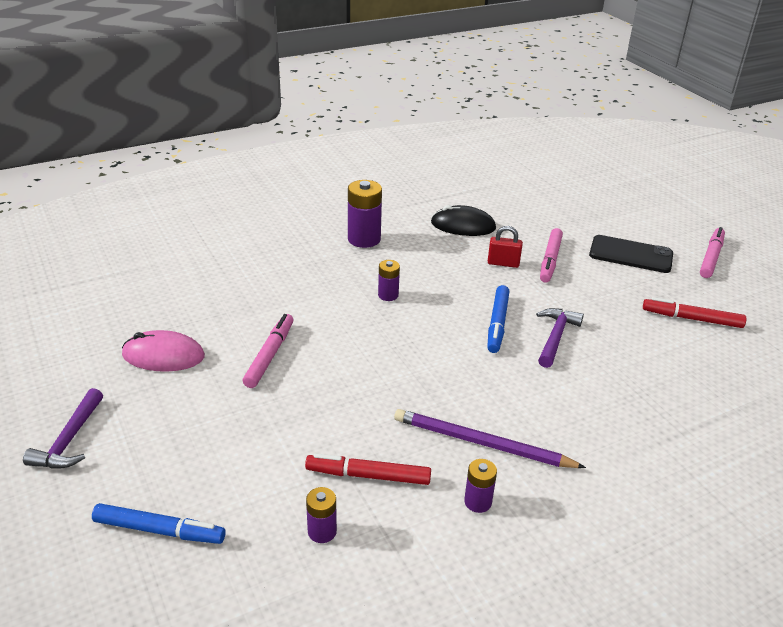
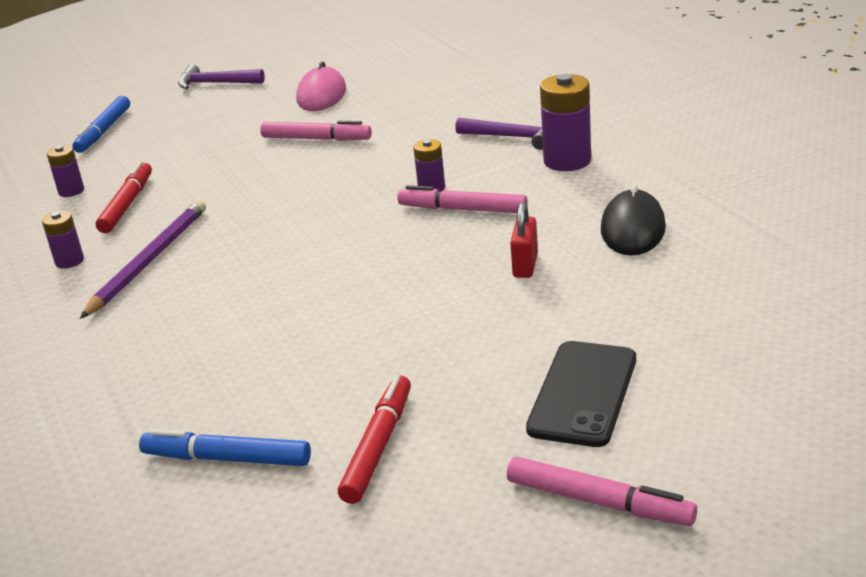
camera: 95 degrees right, 5 degrees down
blue marker [487,285,509,353] -> blue marker moved to [139,429,311,466]
purple hammer [536,308,584,368] -> purple hammer moved to [455,118,543,150]
pink marker [540,228,563,283] -> pink marker moved to [397,185,528,213]

